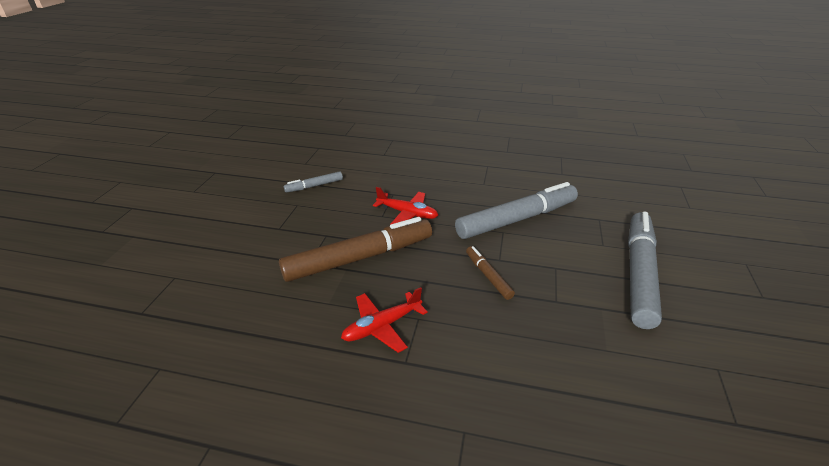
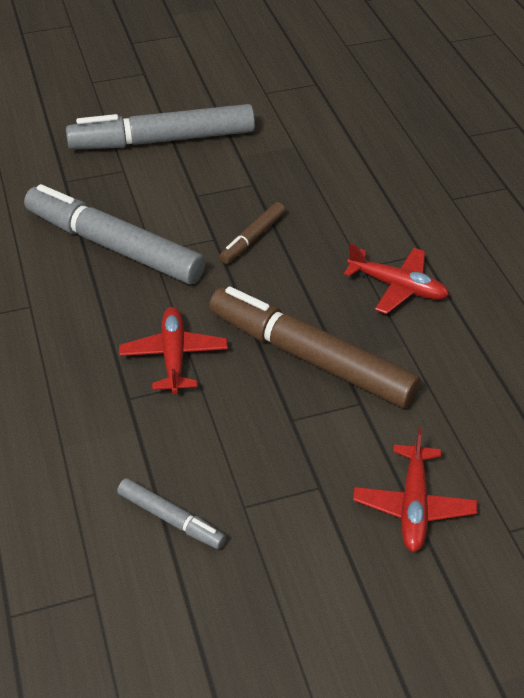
camera: 120 degrees left, 10 degrees up
none -> red plane [353,428,477,552]

